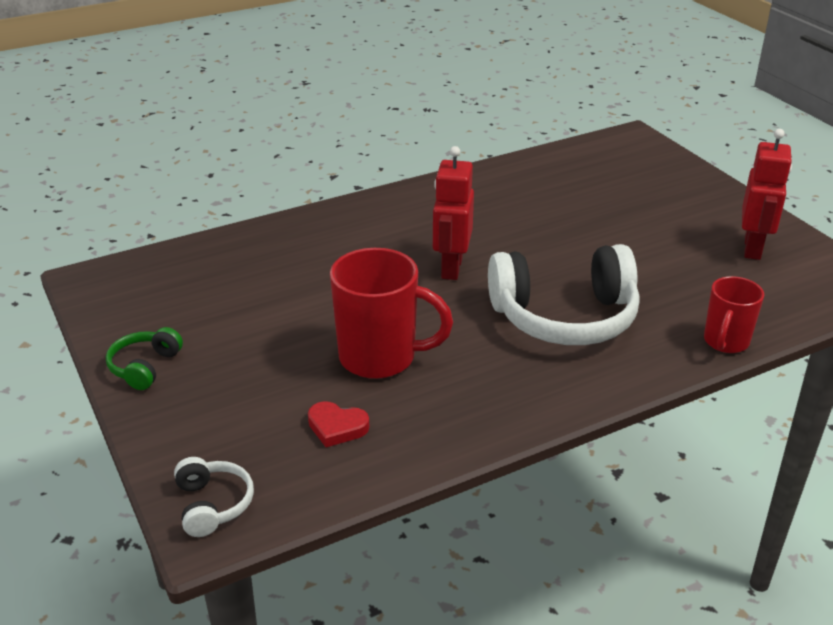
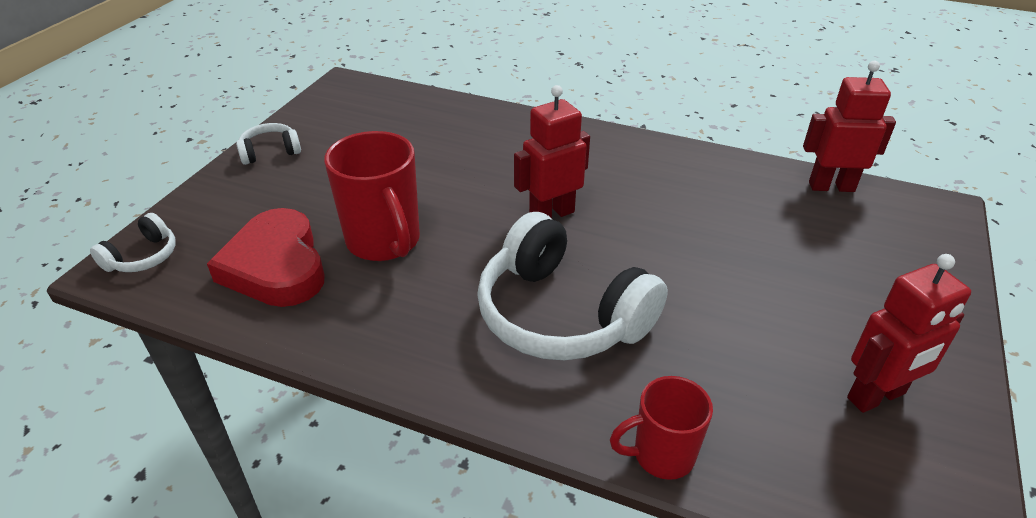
camera: 50 degrees right, 5 degrees up
green headphones [106,327,183,390] -> white headphones [236,123,301,165]
red heart [308,401,369,447] -> red heart [207,208,325,307], size x2.13
none -> red robot [803,61,896,192]

